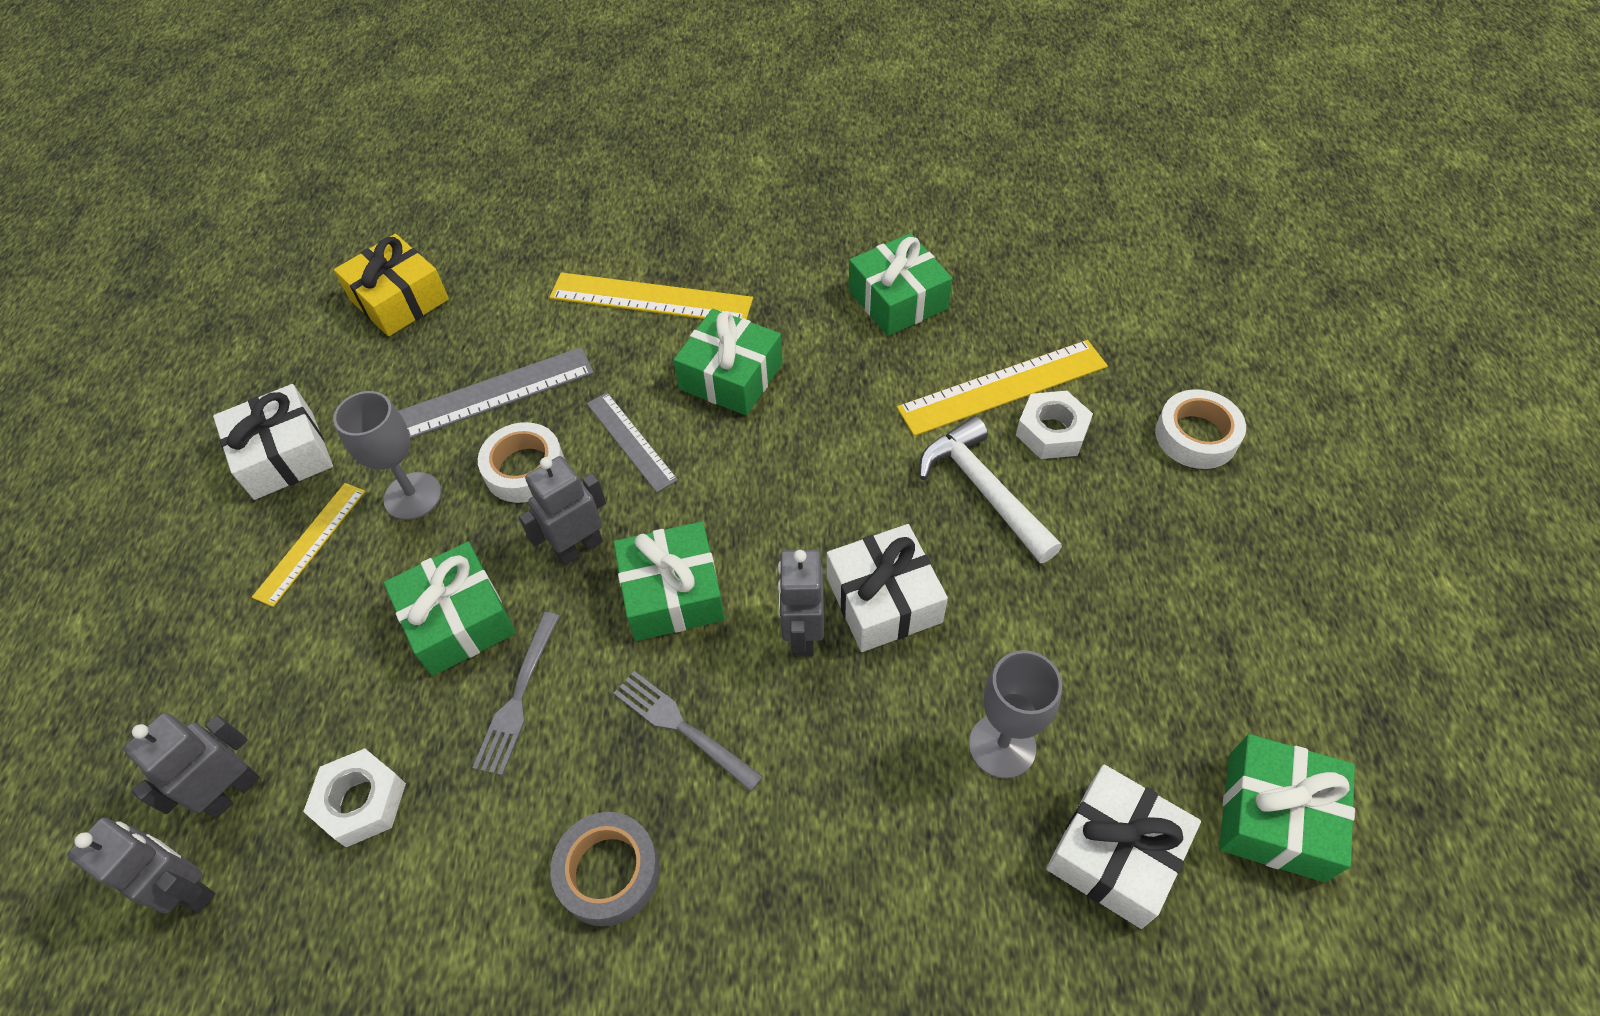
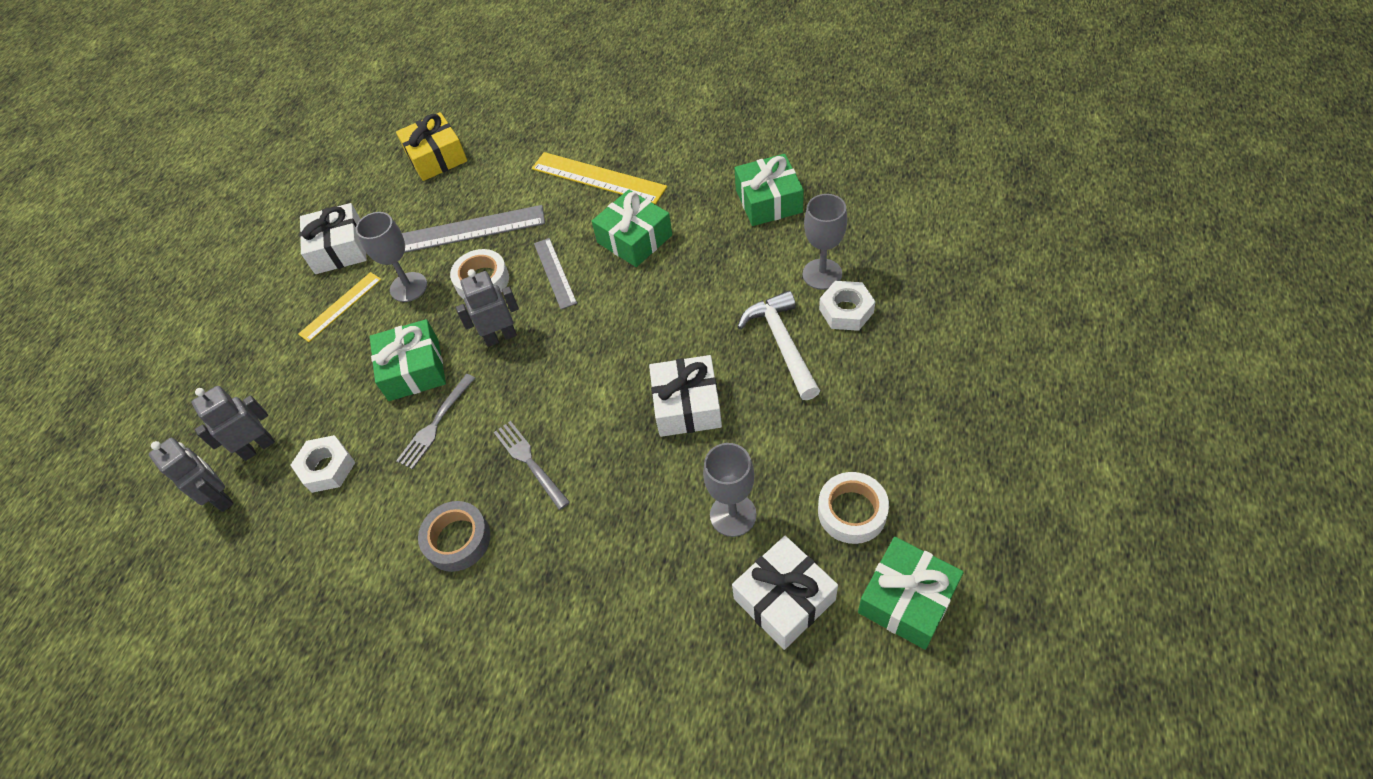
camera: 20 degrees right, 0 degrees up
green gift [614,521,725,641] -> none
grey robot [778,549,824,657] -> none
yellow ruler [897,340,1108,436] -> grey goblet [803,194,847,290]
white tape [1155,389,1246,469] -> white tape moved to [818,472,889,544]

